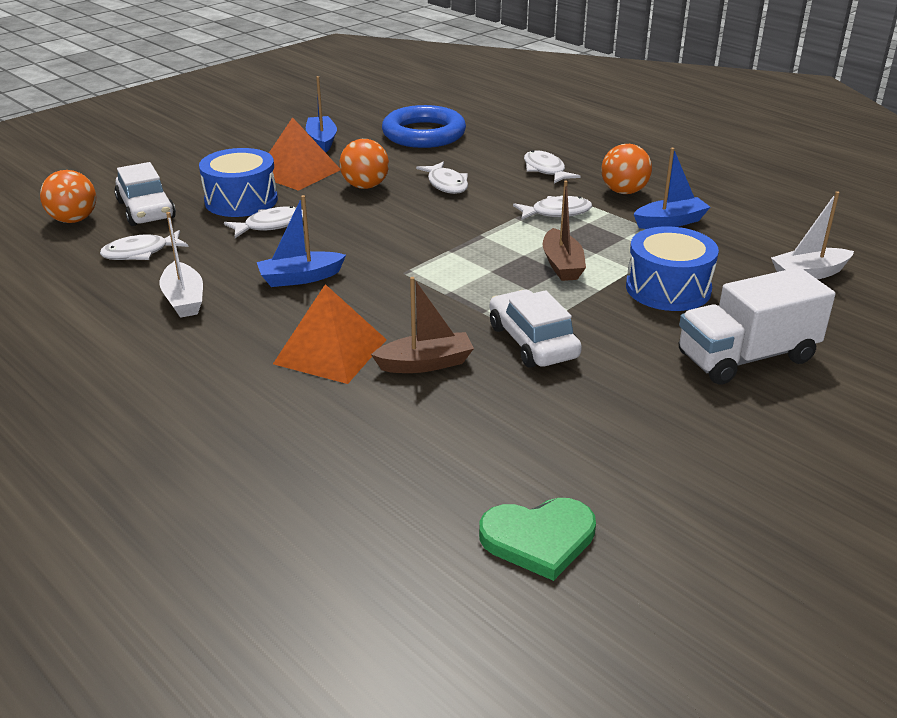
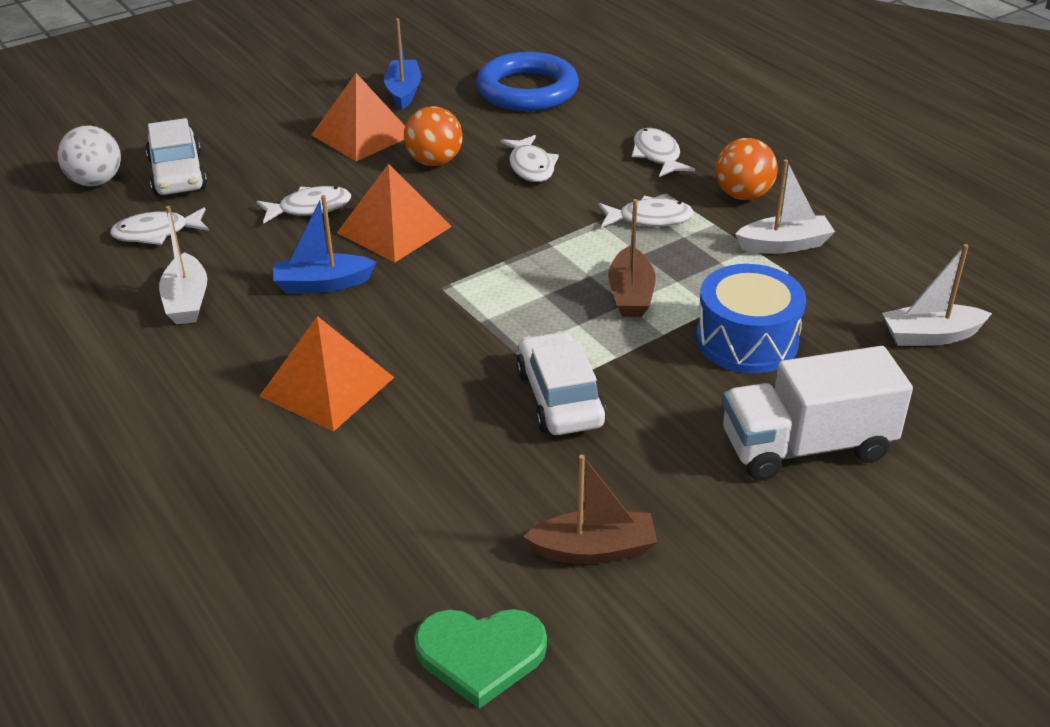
camera: 10 degrees right, 5 degrees up
orange ball [40,170,96,223] -> white ball [57,125,121,186]
blue drum [199,148,278,217] -> none
brown boat [371,277,474,373] -> brown boat moved to [523,455,657,564]
blue boat [634,148,710,229] -> white boat [735,159,835,254]
none -> orange pyramid [337,164,452,263]

